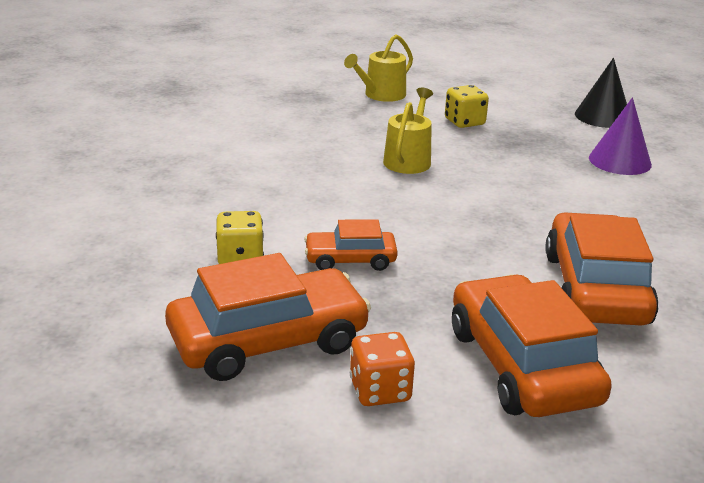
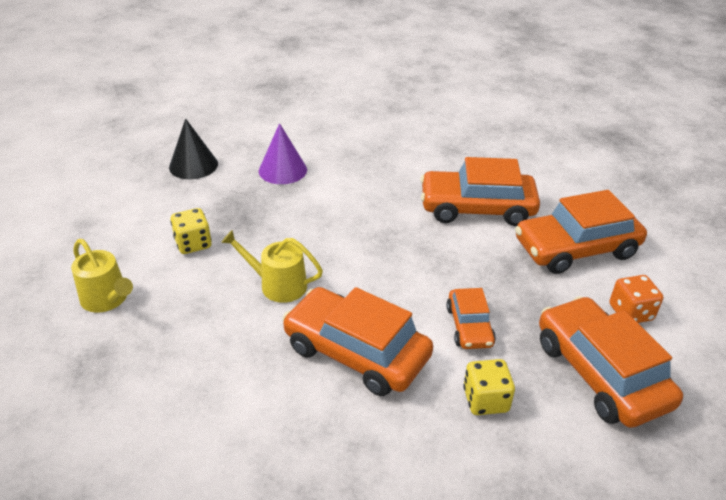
camera: 90 degrees left, 10 degrees up
none -> orange car [282,287,433,396]

